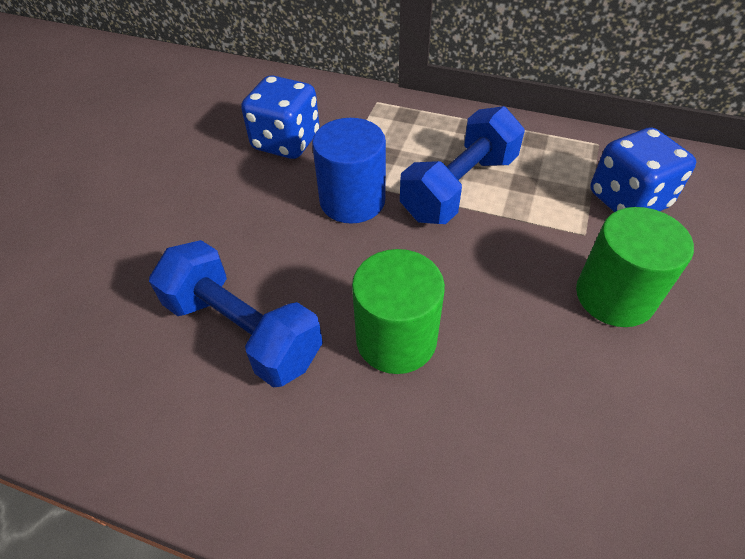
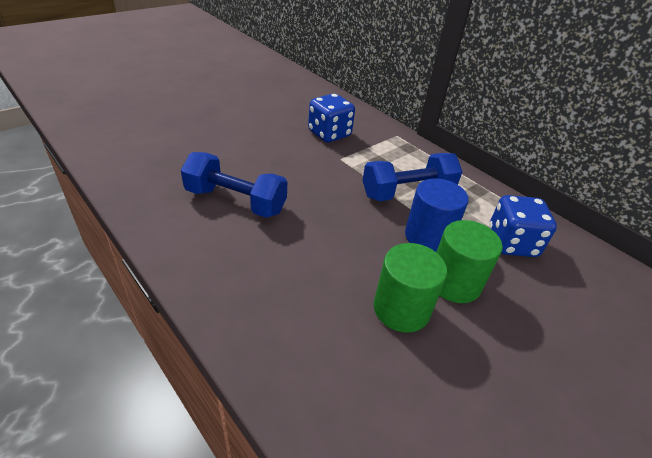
camera: 25 degrees right, 10 degrees down
blue dumbbell [149,240,323,388] -> blue dumbbell turned 45 degrees counterclockwise [181,152,287,218]
blue cylinder [312,118,386,224] -> blue cylinder moved to [405,178,469,252]
green cylinder [352,249,445,374] -> green cylinder moved to [374,243,447,333]

